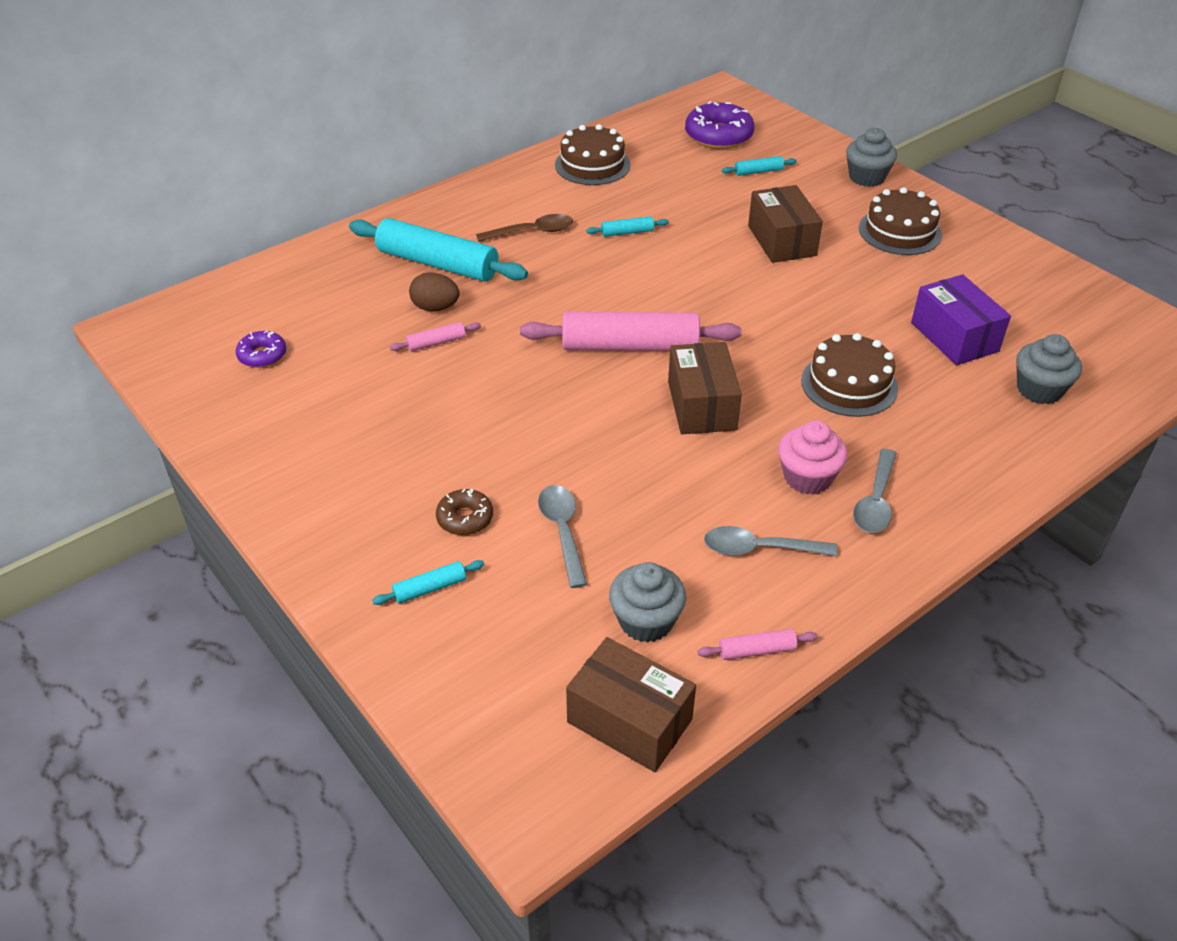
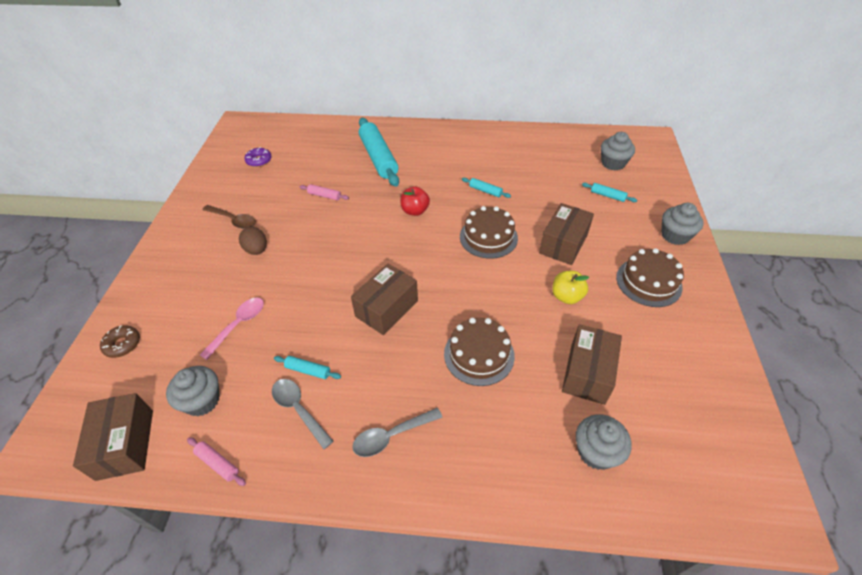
camera: 45 degrees right, 5 degrees up
turquoise rolling pin [372,560,484,605] -> turquoise rolling pin moved to [274,356,341,379]
brown egg [409,272,460,311] -> brown egg moved to [239,227,267,255]
brown donut [436,489,493,535] -> brown donut moved to [100,325,140,358]
brown spoon [476,214,573,242] -> brown spoon moved to [202,205,256,229]
pink rolling pin [520,312,742,351] -> none
grey spoon [538,485,587,588] -> pink spoon [200,297,264,360]
brown cake [555,124,631,185] -> brown cake moved to [460,206,518,259]
purple donut [685,101,754,149] -> grey cupcake [601,132,635,171]
pink cupcake [779,421,848,495] -> none
purple box [911,274,1011,365] -> brown box [562,324,622,405]
none -> red apple [400,187,430,216]
none -> yellow apple [552,271,589,304]

